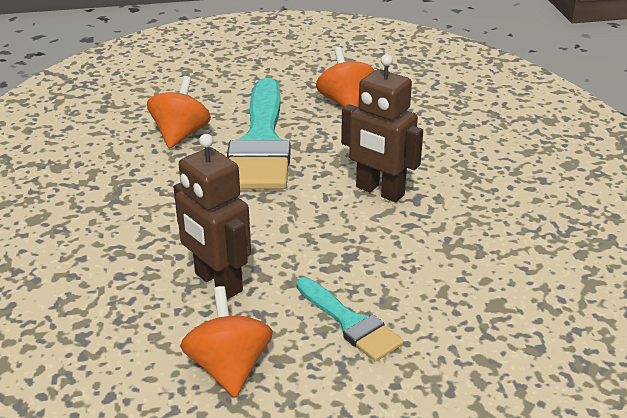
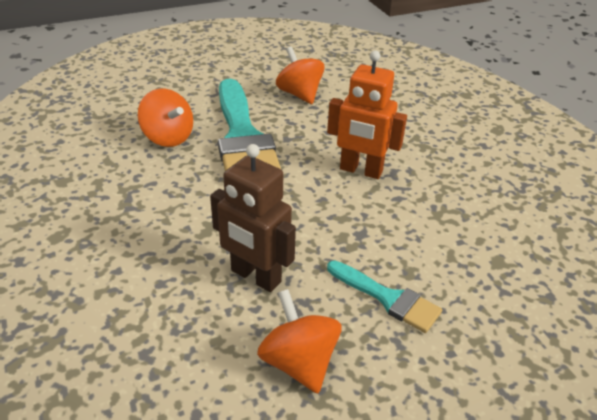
camera: 15 degrees left, 5 degrees up
orange spinning top [147,76,211,149] -> orange spinning top turned 135 degrees clockwise [138,89,193,147]
brown robot [341,54,423,202] -> orange robot [327,50,407,179]

